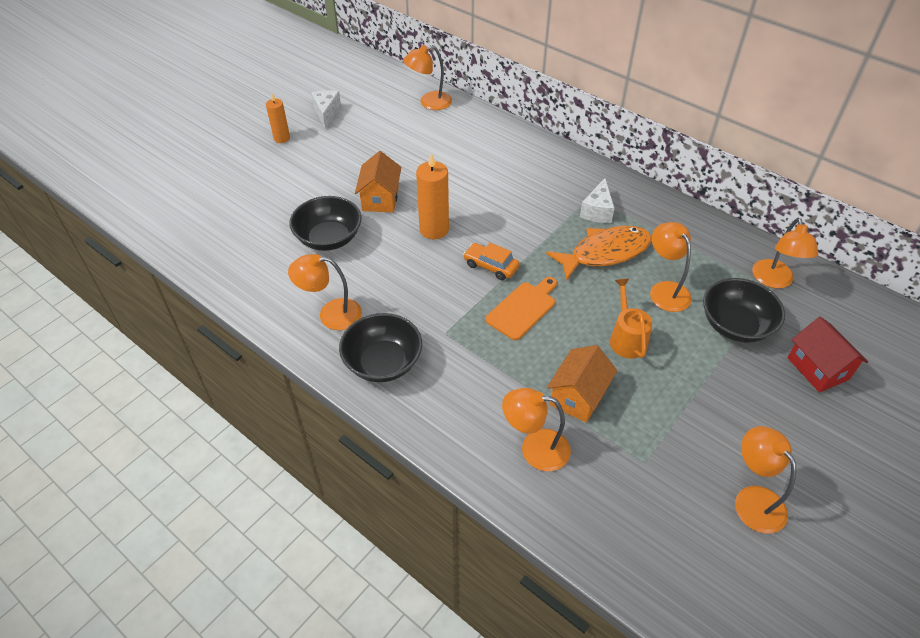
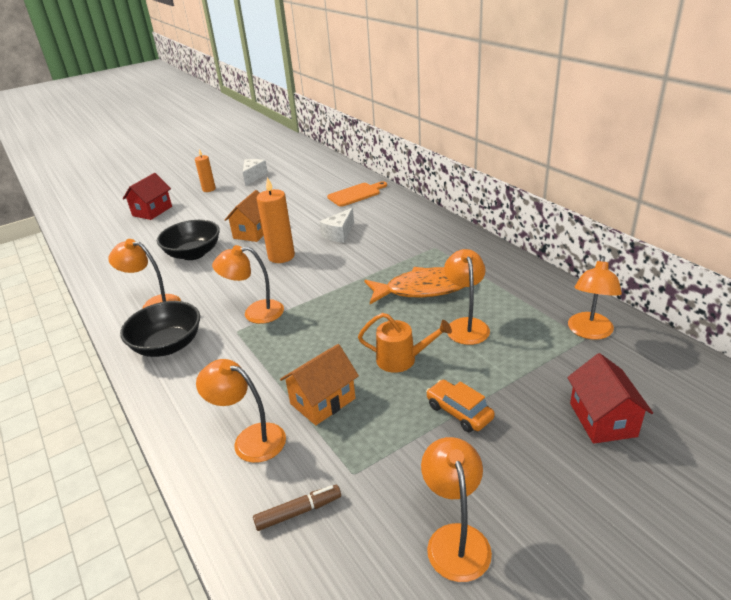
camera: 20 degrees right, 15 degrees down
orange lamp [403,45,452,110] -> orange lamp moved to [212,245,284,324]
orange car [463,243,520,280] -> orange car moved to [426,380,495,432]
orange cutting board [485,277,557,340] -> orange cutting board moved to [327,181,387,207]
white cheese [580,178,615,223] -> white cheese moved to [319,208,354,243]
orange watering can [610,278,652,359] -> orange watering can turned 90 degrees clockwise [358,313,452,373]
black bowl [703,278,785,343] -> none
none -> red house [123,173,172,220]
none -> brown marker [253,485,341,531]

